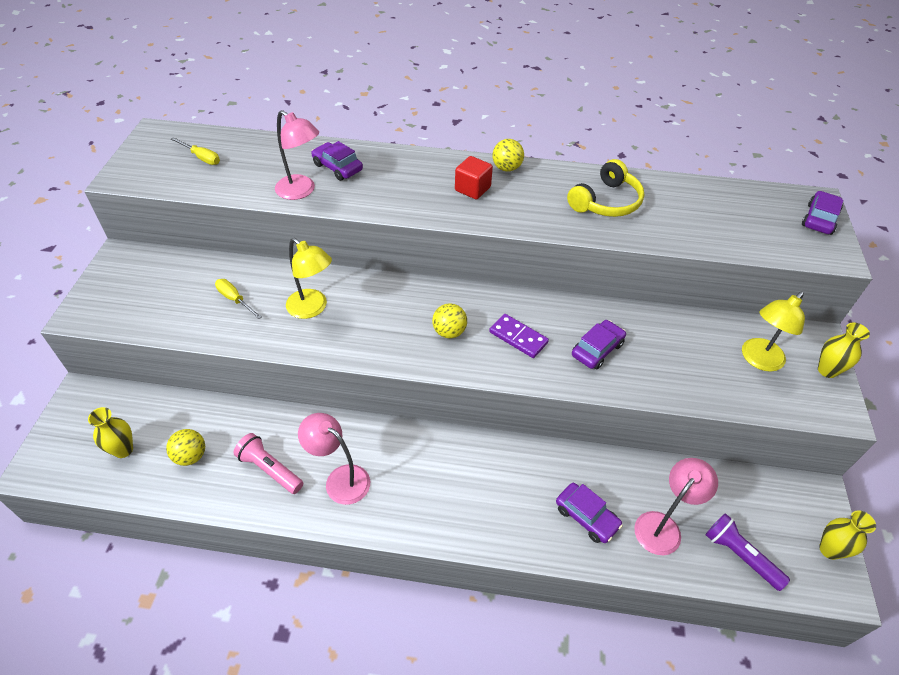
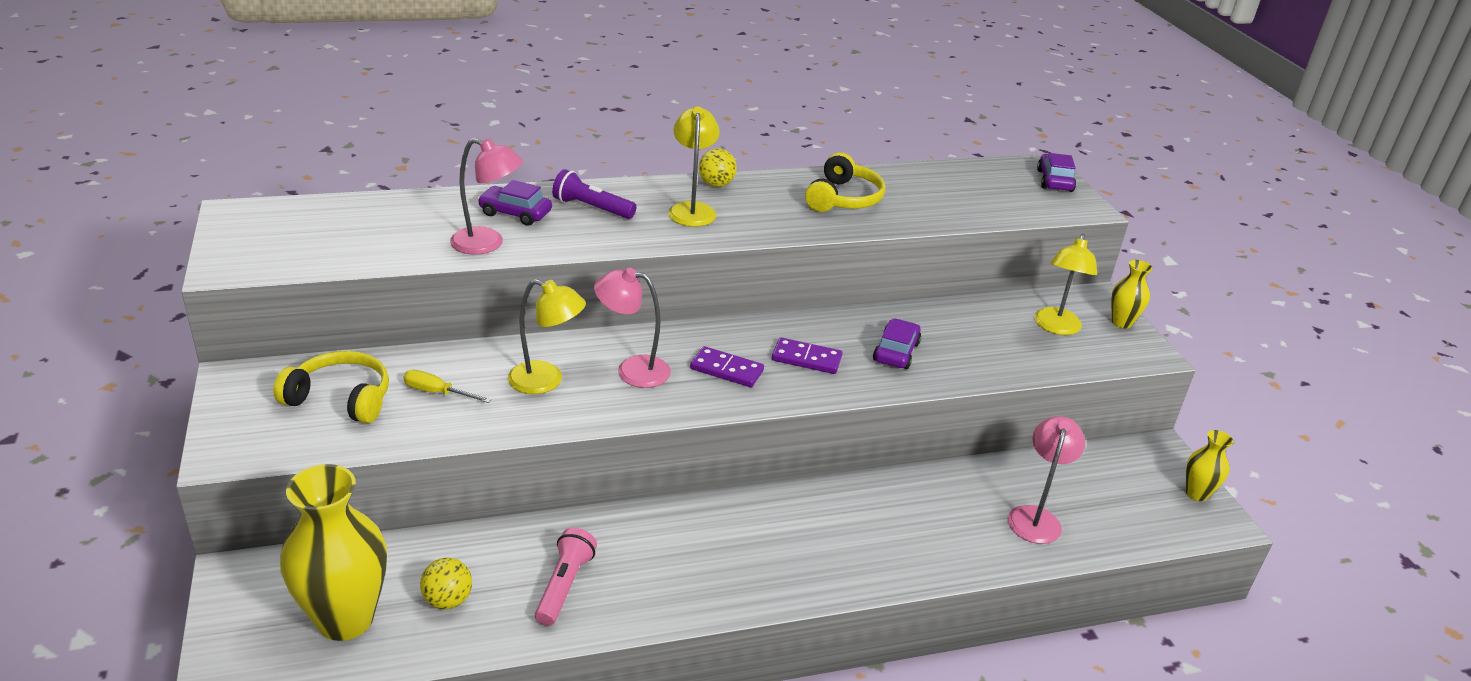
camera: 25 degrees left, 15 degrees down
yellow vase [88,407,133,458] -> yellow vase [280,464,387,641], size x2.02
yellow screwdriver [171,137,220,165] -> none
pink flashlight [233,433,303,494] -> pink flashlight turned 90 degrees clockwise [535,528,597,626]
pink lamp [298,413,370,505] -> pink lamp moved to [594,268,671,388]
yellow ball [432,303,467,339] -> purple domino [690,346,764,387]
red cube [455,156,493,199] -> yellow lamp [668,107,720,227]
purple car [556,483,623,543] -> none
purple flashlight [705,513,790,591] -> purple flashlight moved to [552,169,636,219]
none -> yellow headphones [273,351,389,423]

